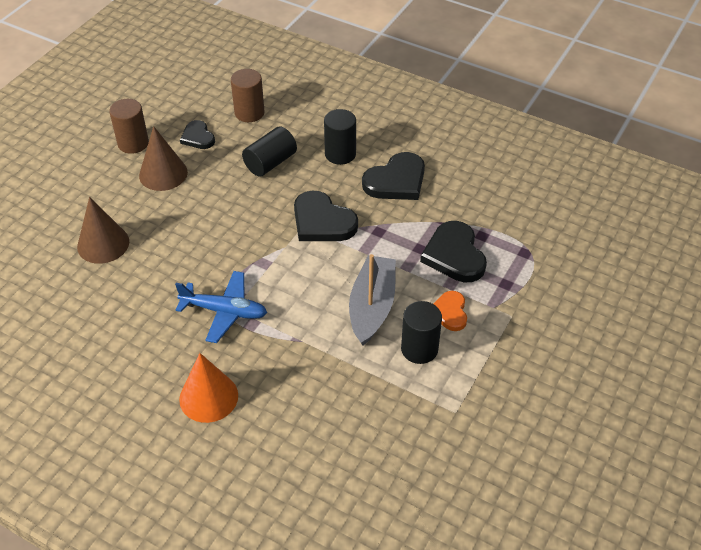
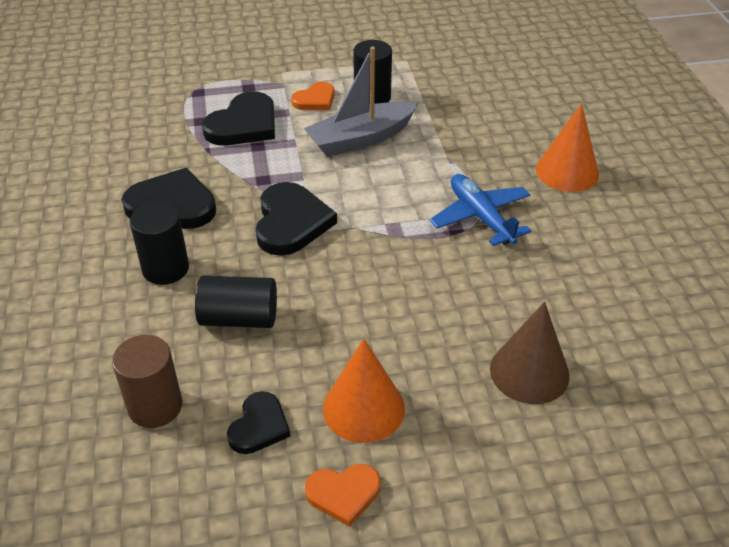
camera: 130 degrees left, 5 degrees down
brown cylinder [109,99,149,154] -> orange heart [305,464,380,527]
brown cone [139,126,188,191] -> orange cone [323,339,405,443]

